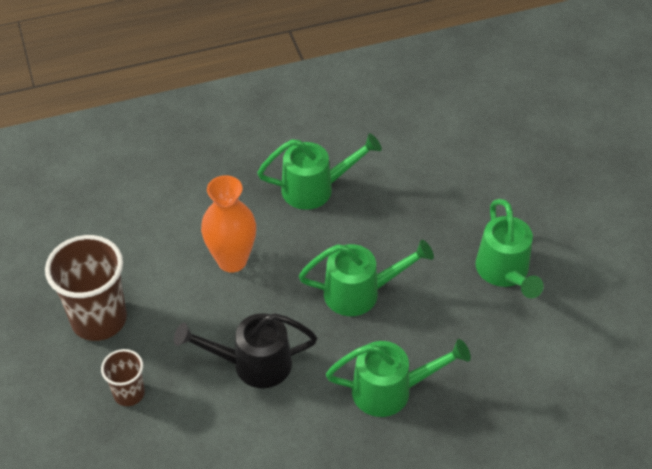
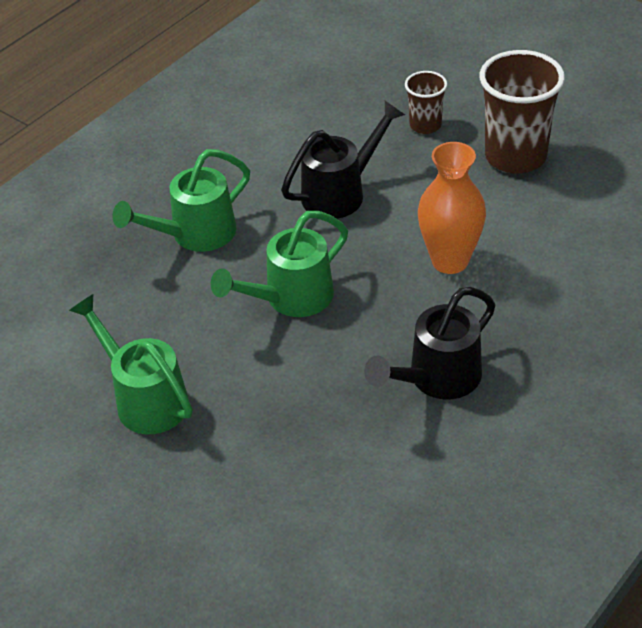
camera: 150 degrees right, 5 degrees down
green watering can [257,133,382,210] -> black watering can [364,287,495,399]

